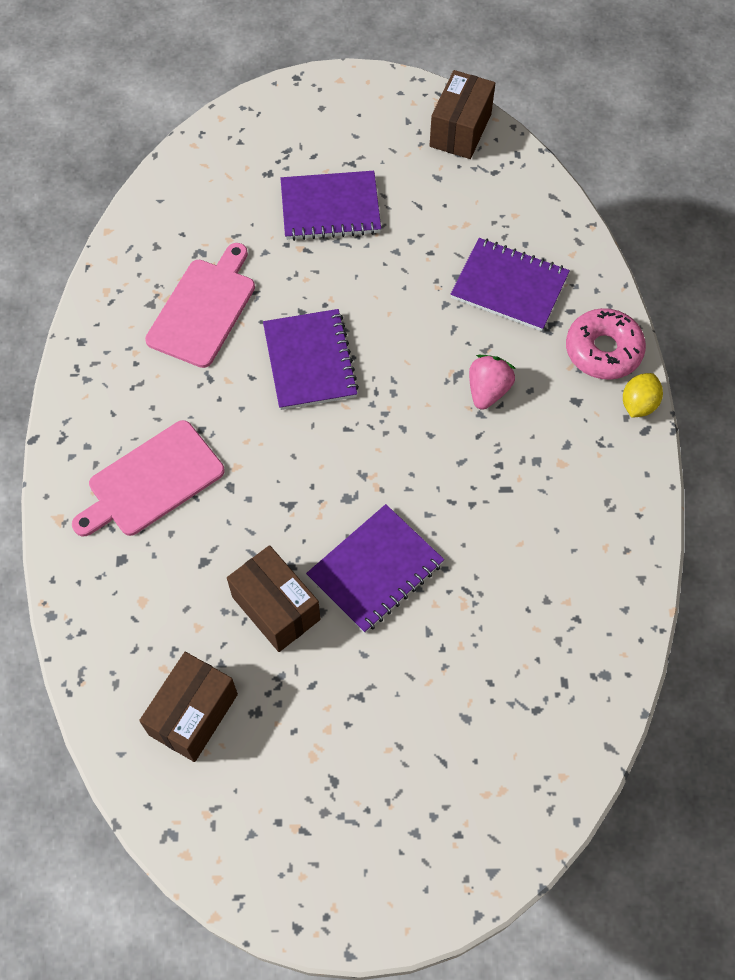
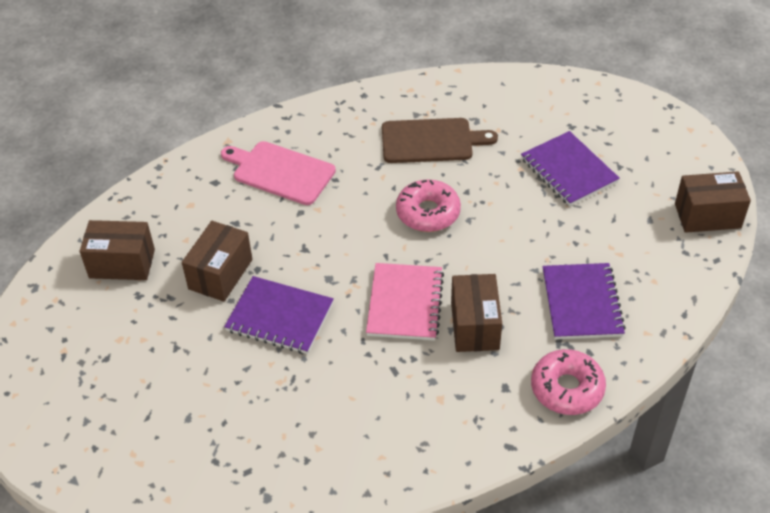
camera: 65 degrees right, 15 degrees down
pink cutting board [145,243,255,368] -> brown cutting board [382,118,498,163]
purple notebook [263,309,359,410] -> pink donut [396,180,461,232]
pink strawberry [469,355,515,410] -> brown box [451,274,502,352]
yellow lemon [623,373,663,418] -> none
none -> pink notebook [366,263,444,341]

